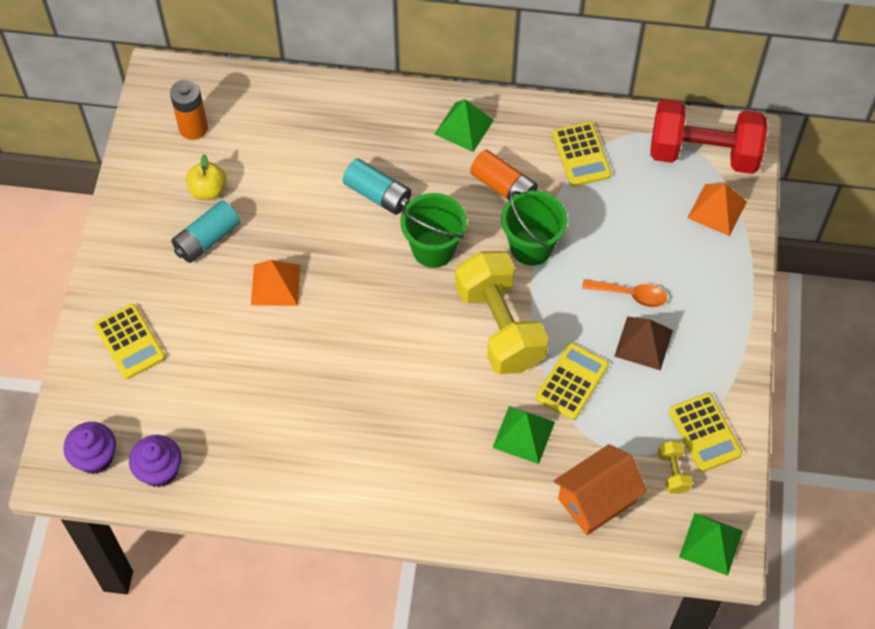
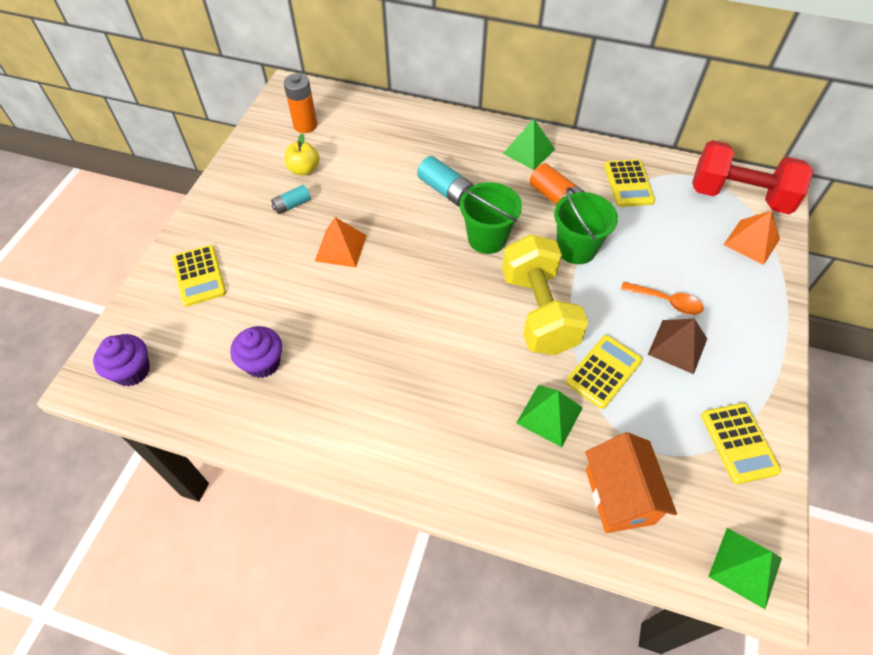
camera: 10 degrees right, 5 degrees down
purple cupcake [129,435,182,487] -> purple cupcake moved to [230,326,282,378]
turquoise battery [171,200,240,263] -> turquoise battery [271,185,311,214], size x0.62
orange house [554,444,647,535] -> orange house turned 75 degrees counterclockwise [585,432,677,533]
yellow dumbbell [658,441,693,494] -> none

